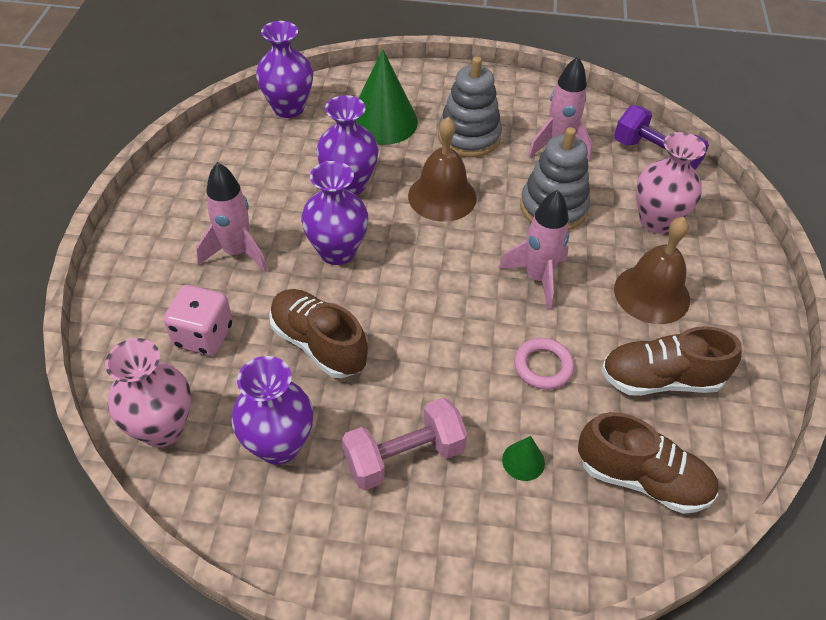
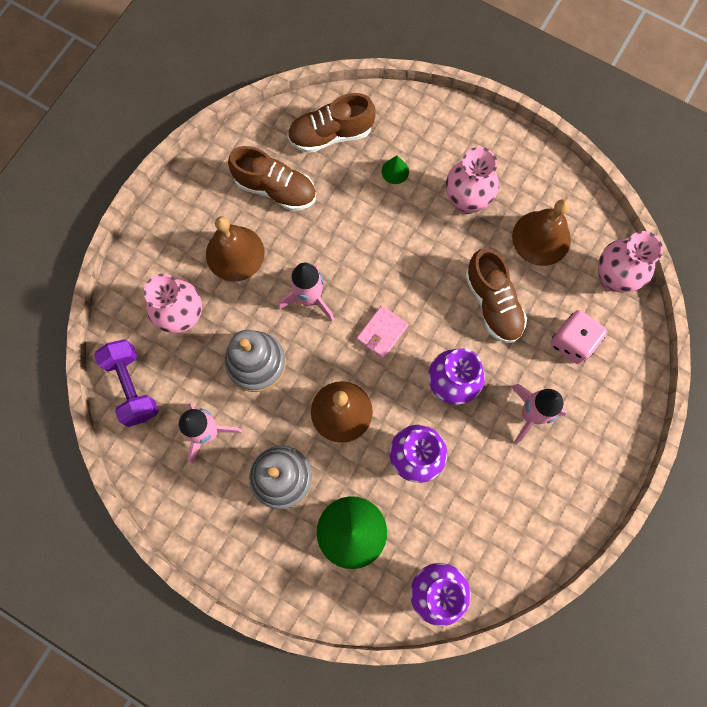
camera: 155 degrees left, 25 degrees up
purple vase [231,356,313,465] -> brown bell [512,199,571,266]
pink dumbbell [342,398,468,490] -> pink vase [446,147,499,214]
pink ring [514,338,574,390] -> none
brown shoe [578,412,718,514] -> brown shoe turned 60 degrees counterclockwise [287,93,376,153]
none -> pink wallet [356,305,408,359]

